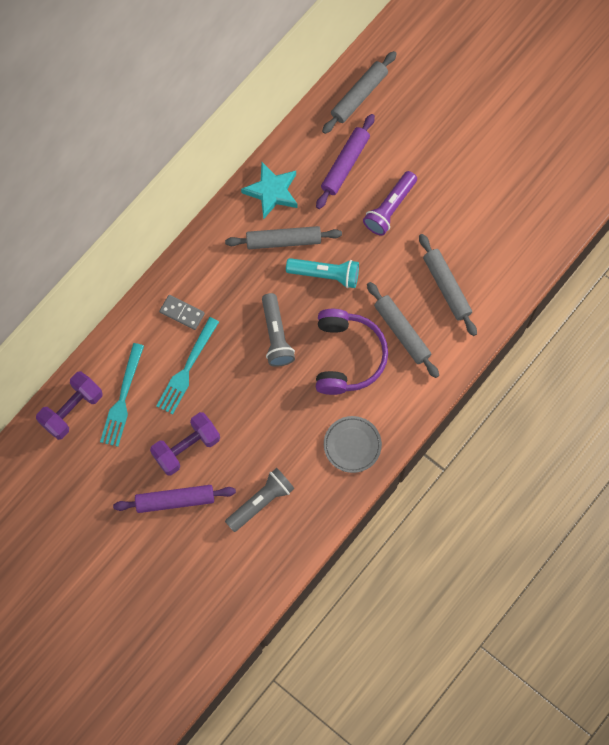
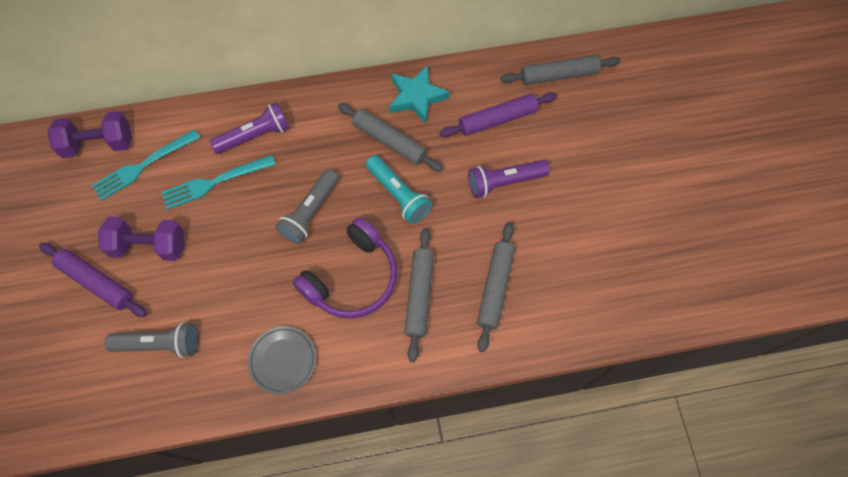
camera: 40 degrees right, 5 degrees down
grey domino [159,295,205,330] -> purple flashlight [210,102,290,154]

